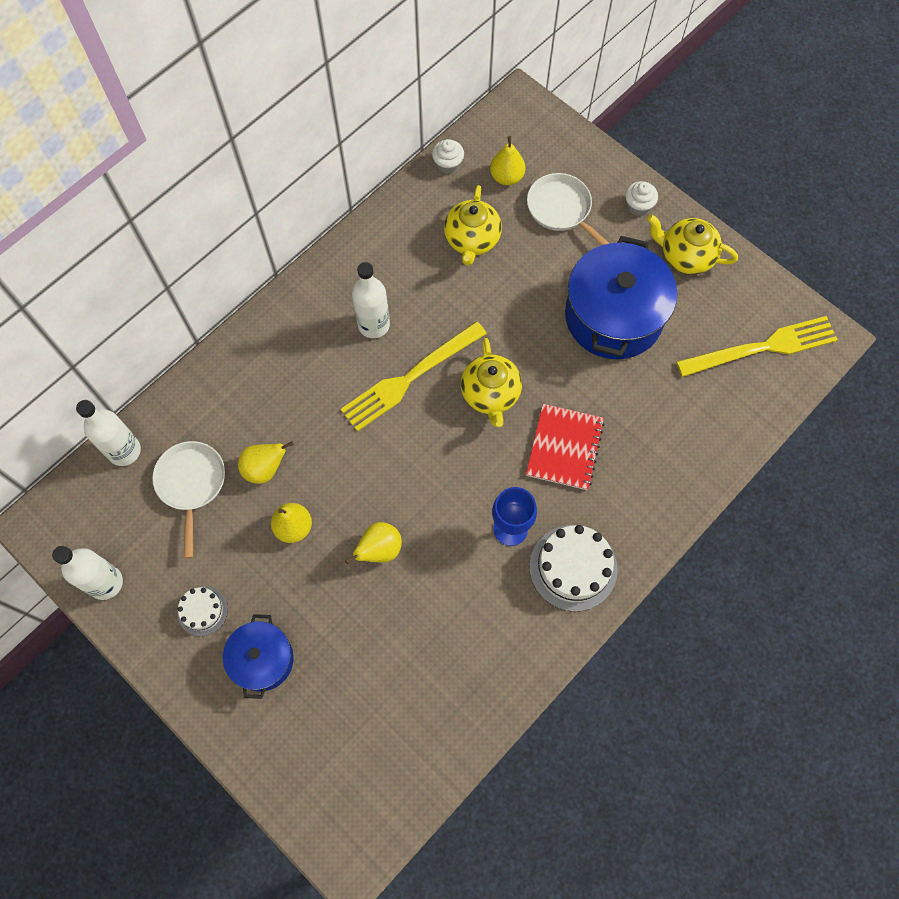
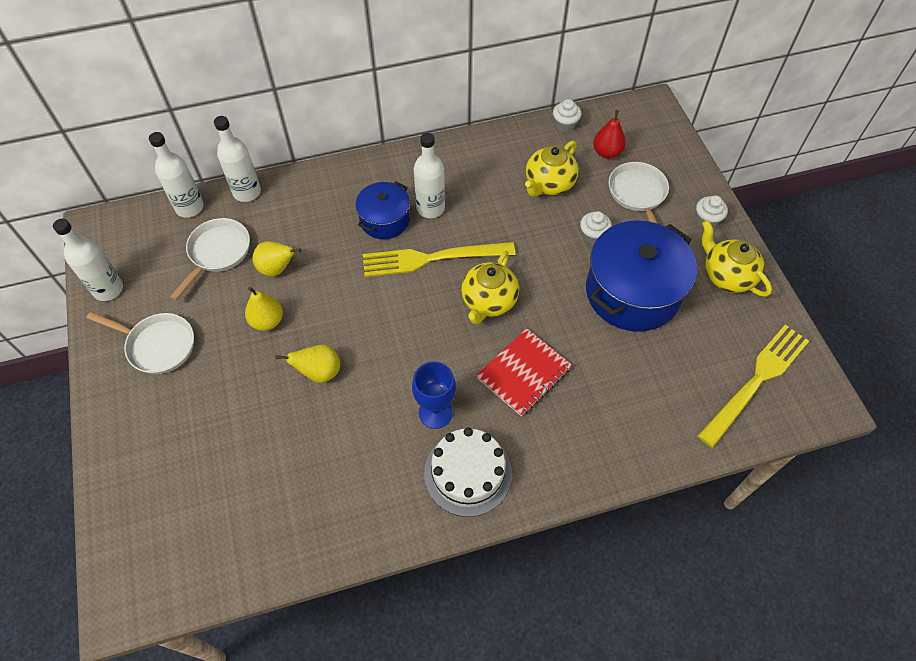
camera: 30 degrees right, 10 degrees down
white cake [177,586,228,636] -> white pan [86,312,194,374]
blue pot [223,614,293,699] -> blue pot moved to [356,182,410,239]
yellow pear [490,136,525,186] -> red pear [593,110,626,159]
yellow fork [676,316,838,377] -> yellow fork turned 60 degrees counterclockwise [698,325,809,448]
none -> white bottle [214,116,261,202]
none -> white cupcake [580,211,612,244]

